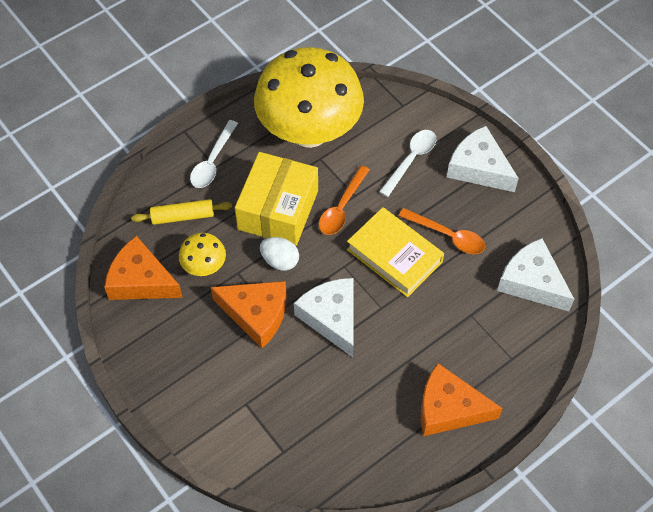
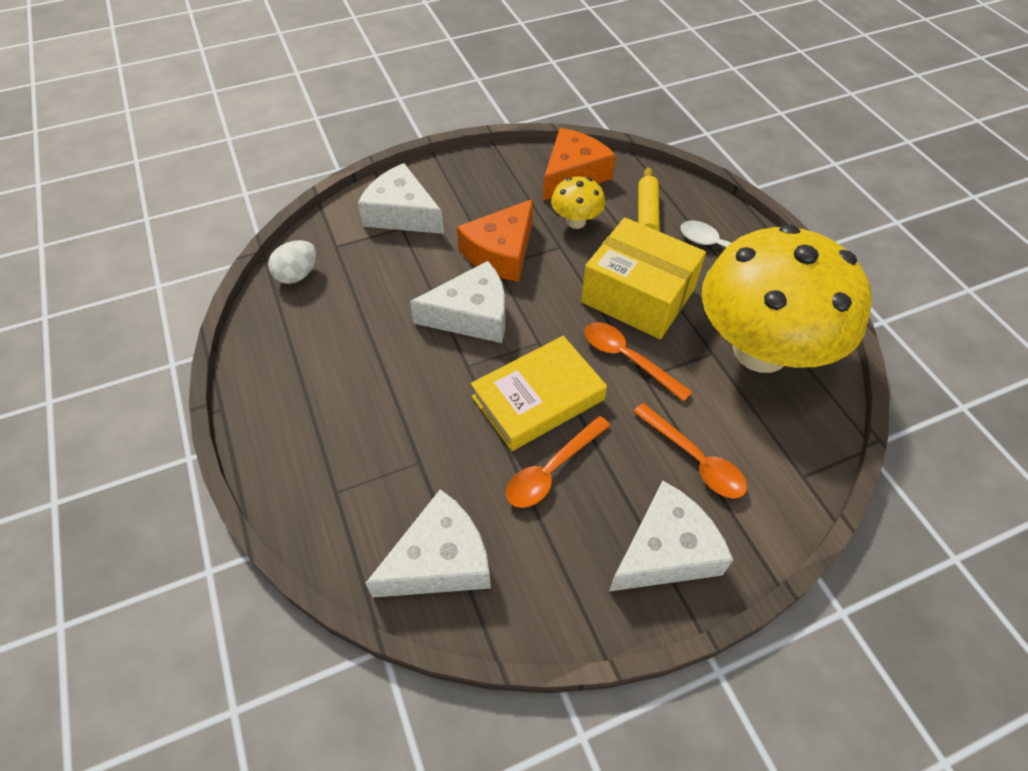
camera: 105 degrees right, 5 degrees down
white egg [260,237,299,271] -> white egg moved to [268,240,317,284]
white spoon [379,130,436,197] -> orange spoon [633,403,747,499]
orange cheese [421,363,503,436] -> none
none -> white cheese [358,163,444,234]

